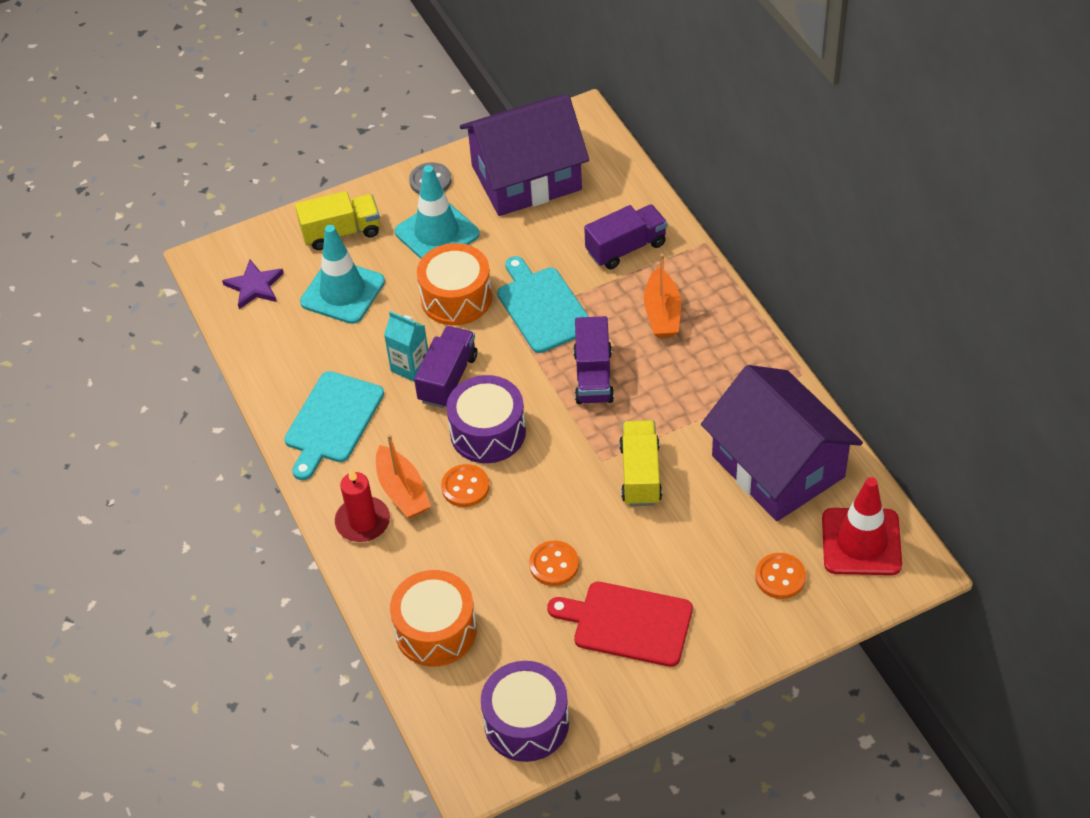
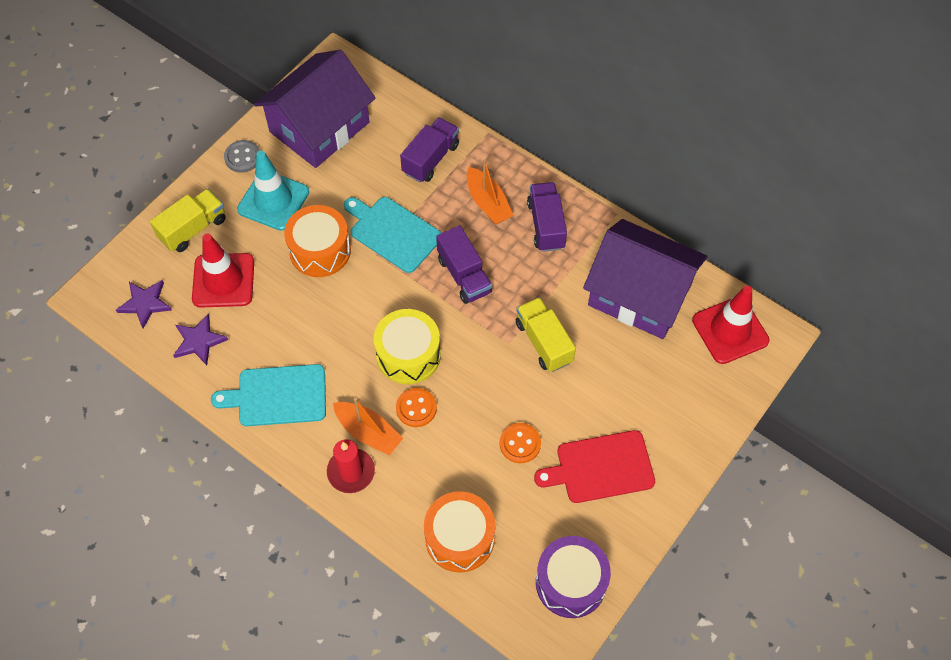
camera: 30 degrees left, 10 degrees up
turquoise cutting board [284,371,384,480] -> turquoise cutting board turned 90 degrees clockwise [211,364,326,426]
turquoise traffic cone [300,225,385,324] -> red traffic cone [192,234,254,308]
turquoise carton [384,311,428,382] -> none
purple truck [414,326,477,408] -> purple truck moved to [527,182,567,252]
purple drum [446,375,526,463] -> yellow drum [374,309,441,384]
orange button [755,553,806,599] -> none
none -> purple star [173,314,228,365]

